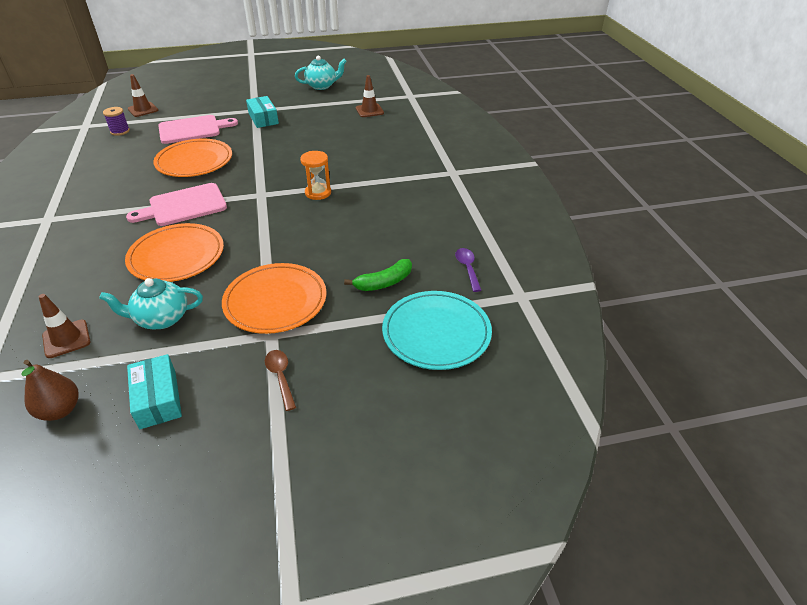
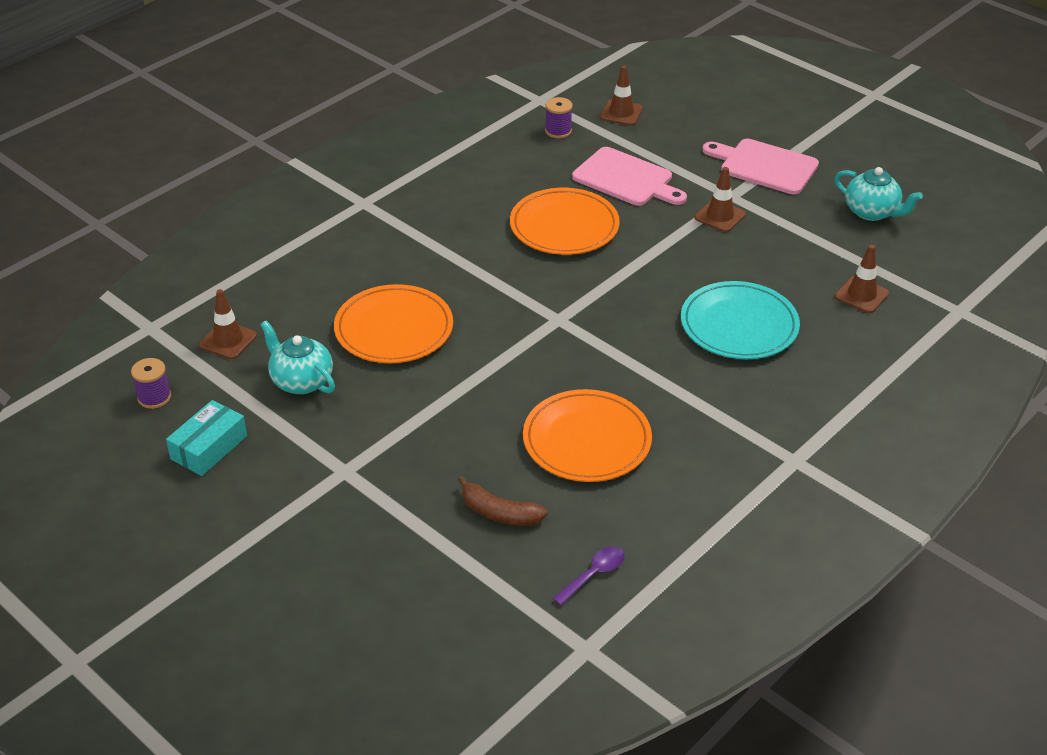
camera: 55 degrees right, 0 degrees up
brown pear [22,360,79,421] -> purple spool [131,358,171,409]
pink cutting board [126,183,227,226] -> pink cutting board moved to [702,139,819,195]
orange plate [222,263,326,334] -> orange plate moved to [523,389,652,482]
turquoise box [246,96,279,128] -> brown traffic cone [695,167,746,232]
brown spoon [265,350,296,411] -> none
orange hourglass [300,151,331,200] -> none
green banana [344,259,412,291] -> brown banana [458,476,548,526]
turquoise plate [382,291,492,370] -> turquoise plate moved to [681,281,800,359]

